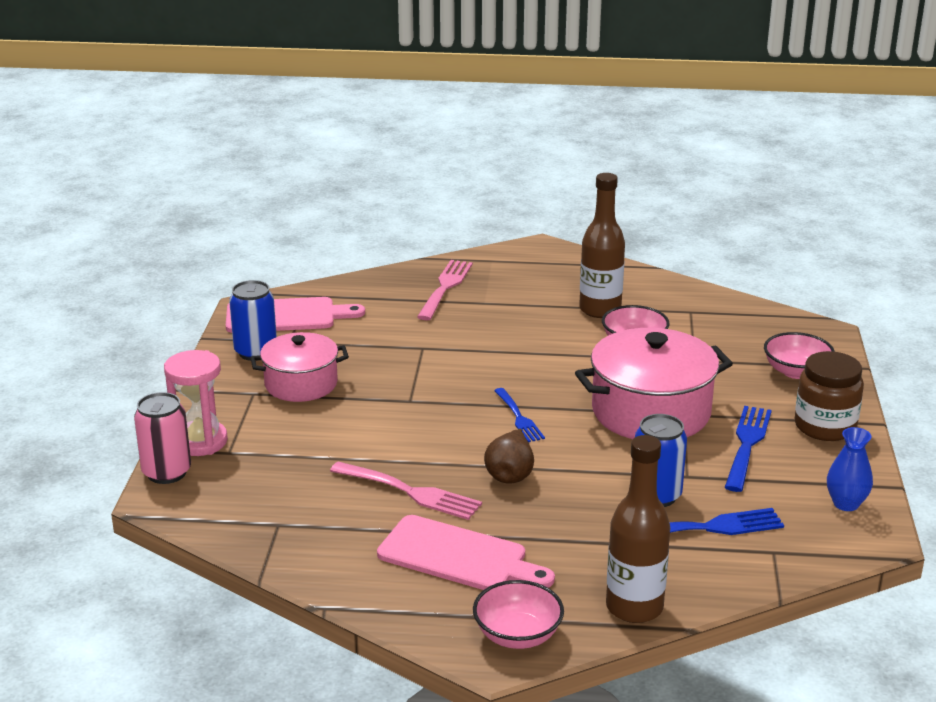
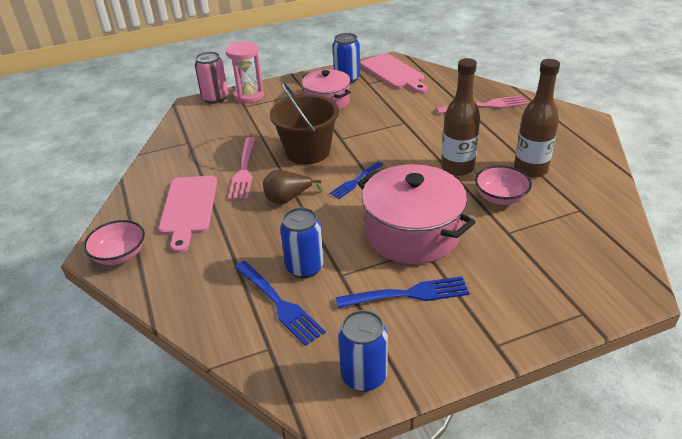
camera: 65 degrees right, 10 degrees up
brown bottle [606,435,670,623] -> brown bottle moved to [441,58,480,176]
pink bowl [764,332,835,379] -> none
brown jar [794,351,864,441] -> none
blue vase [827,427,873,511] -> blue can [338,310,388,392]
none -> brown bucket [270,81,339,164]

